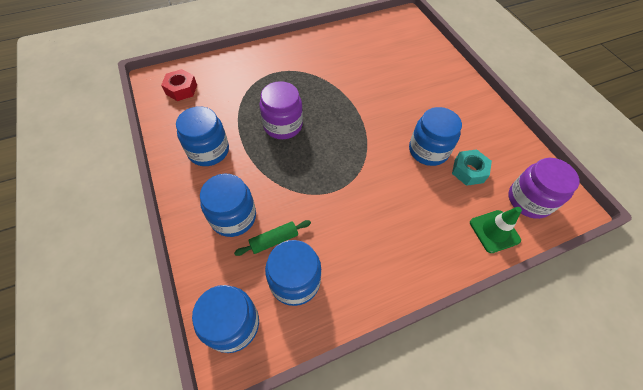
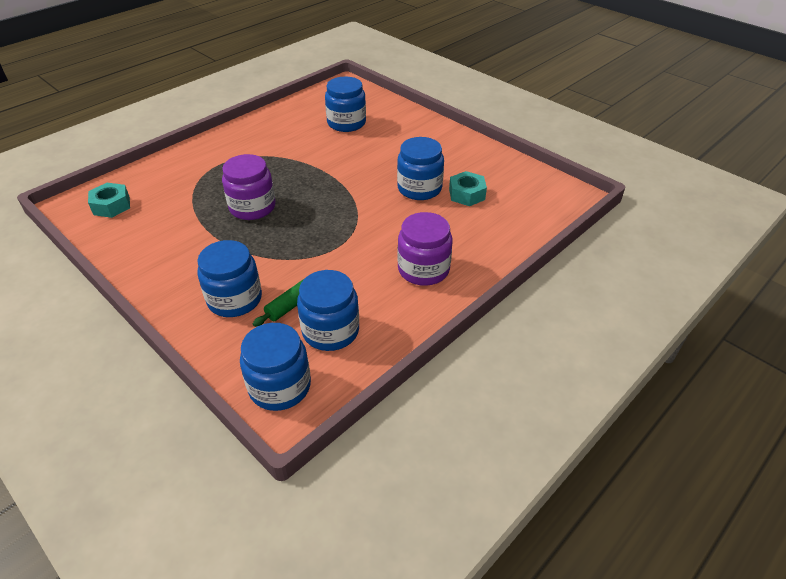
camera: 20 degrees left, 15 degrees down
red nut [161,69,197,101] -> turquoise nut [88,183,130,218]
blue jar [176,106,229,166] -> blue jar moved to [325,77,366,132]
green traffic cone [470,207,522,253] -> none
purple jar [508,158,579,219] -> purple jar moved to [397,212,452,286]

